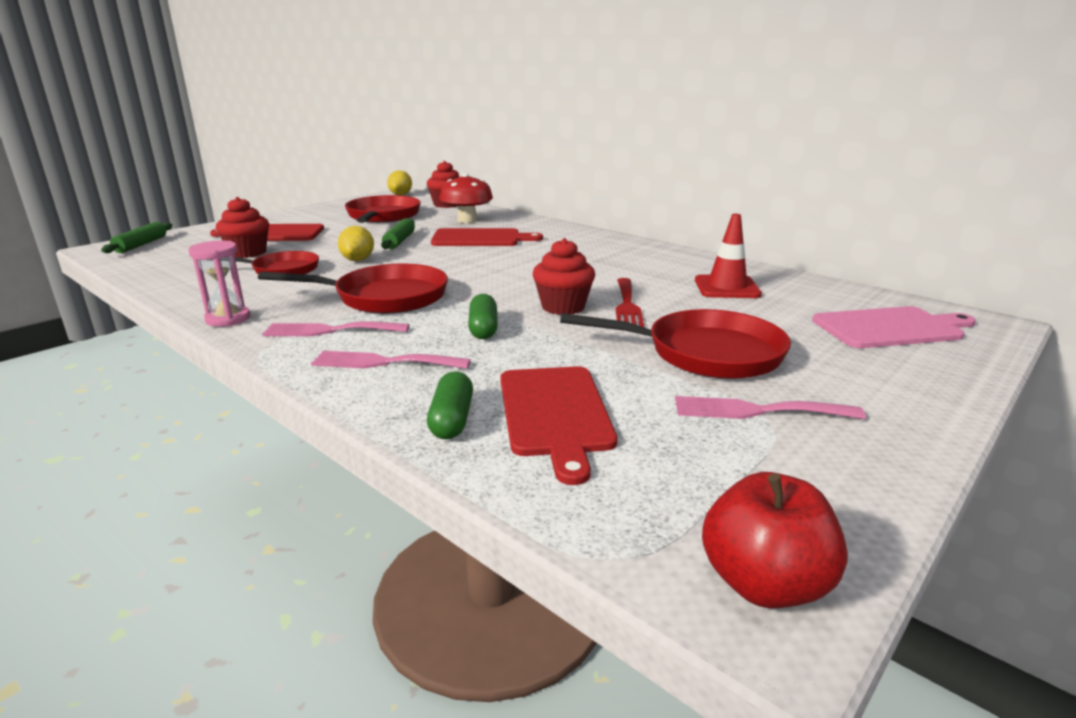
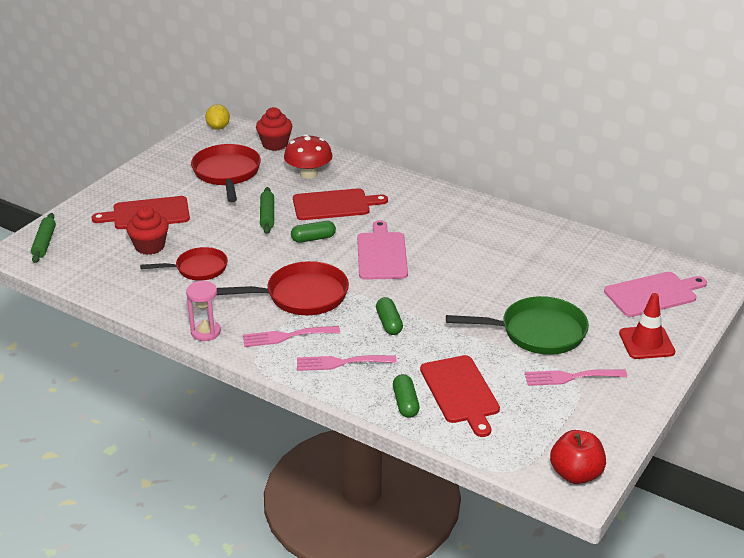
camera: 10 degrees left, 10 degrees up
yellow lemon [338,226,374,261] -> none
red cupcake [532,238,595,315] -> none
red pan [560,309,791,379] -> green pan [446,296,589,355]
red fork [616,278,644,327] -> none
red traffic cone [695,214,762,298] -> red traffic cone moved to [619,293,675,359]
none -> green capsule [291,221,336,243]
none -> pink cutting board [357,220,408,280]

